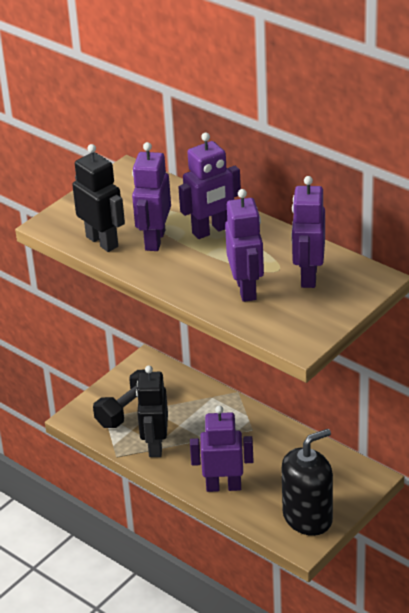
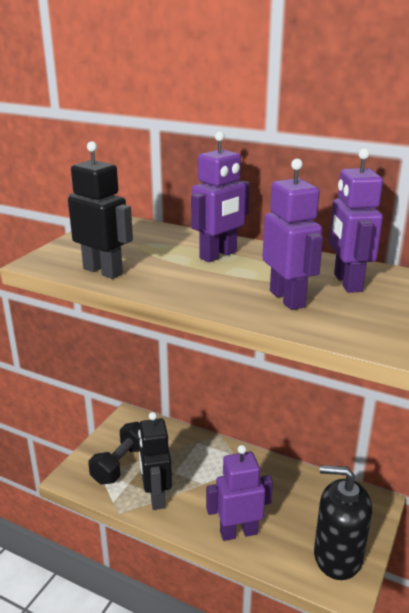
camera: 15 degrees left, 10 degrees down
purple robot [132,142,171,251] -> none
black soap dispenser [281,429,333,536] -> black soap dispenser turned 120 degrees counterclockwise [314,465,372,580]

